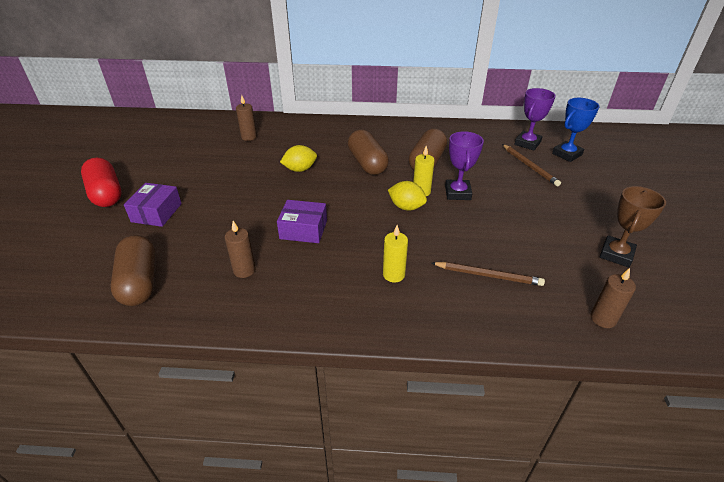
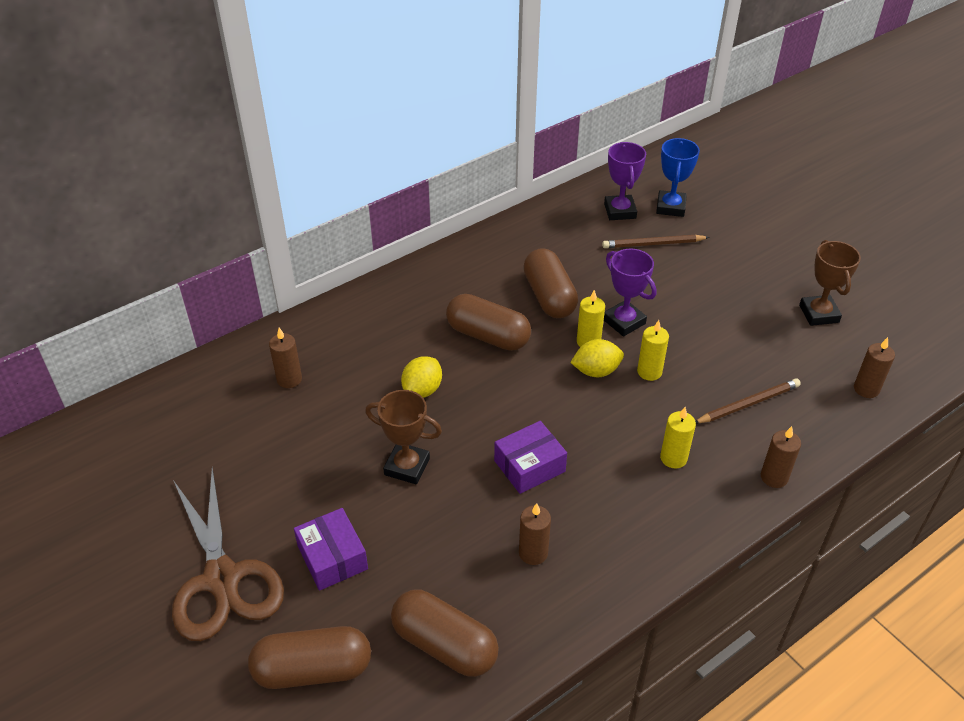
camera: 40 degrees left, 5 degrees up
red capsule [81,158,121,207] -> brown scissors [172,467,284,641]
brown pencil [502,144,561,186] -> brown pencil turned 150 degrees clockwise [602,235,710,248]
none -> brown capsule [248,626,371,689]
none -> brown trophy [365,390,442,484]
none -> yellow candle [637,320,669,381]
none -> brown candle [761,426,801,488]

